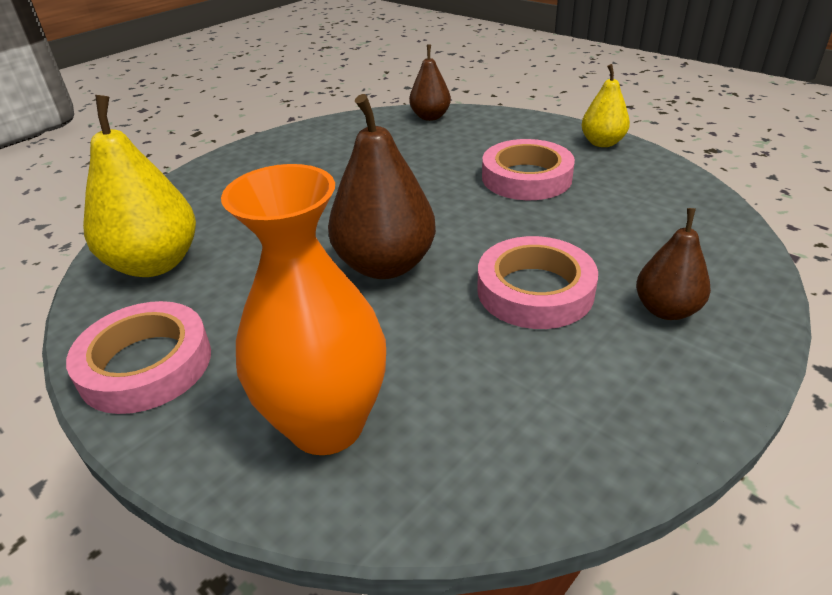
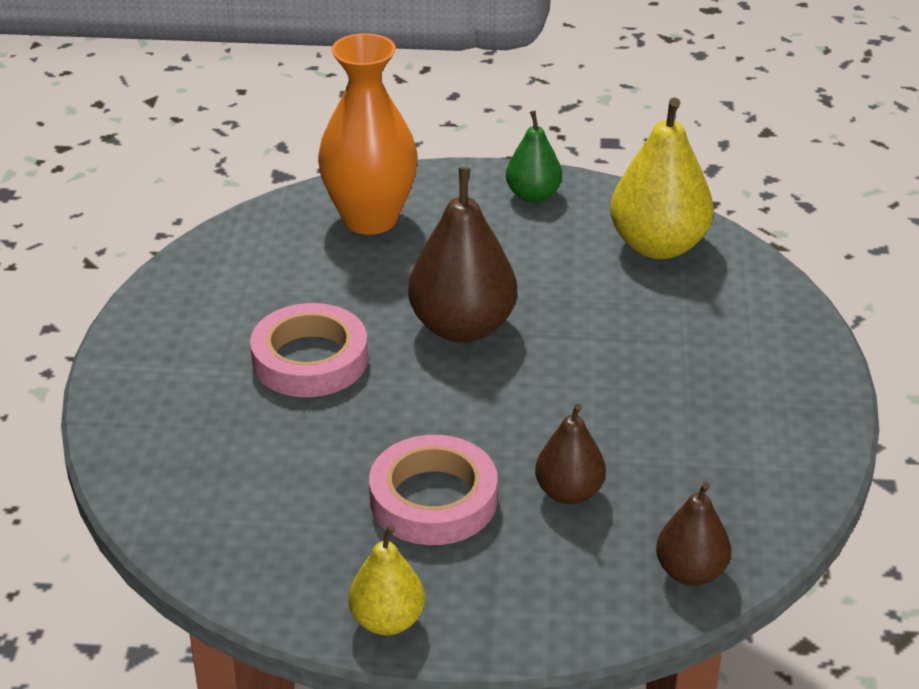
camera: 140 degrees right, 0 degrees up
pink tape [66,301,211,414] -> green pear [506,110,562,203]
brown pear [636,208,711,320] -> brown pear moved to [535,404,606,504]

